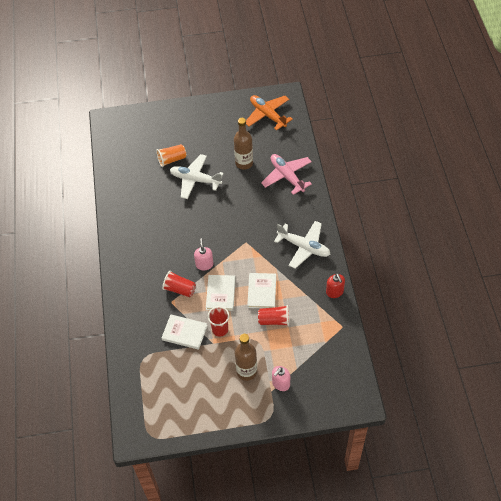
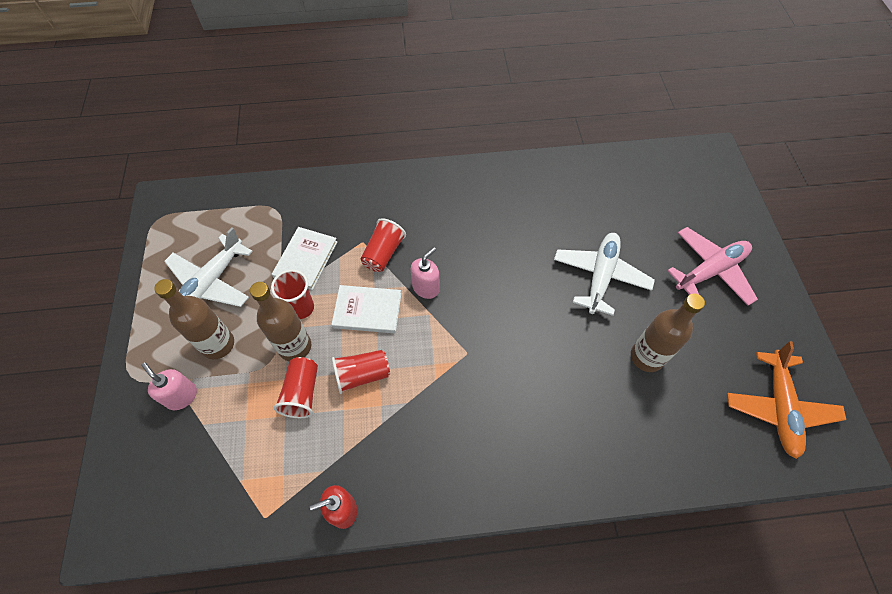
camera: 90 degrees right, 5 degrees up
orange cup [156,144,186,167] -> none
pink soap dispenser [194,238,213,271] -> pink soap dispenser turned 45 degrees counterclockwise [411,247,440,299]
orange plane [246,95,293,131] -> orange plane turned 135 degrees clockwise [727,341,846,459]
white book [247,273,276,308] -> red cup [332,350,390,394]
pink plane [261,154,312,195] -> pink plane moved to [667,227,758,306]
white plane [274,221,330,269] -> white plane moved to [164,227,253,307]
none -> brown bottle [250,282,311,361]

